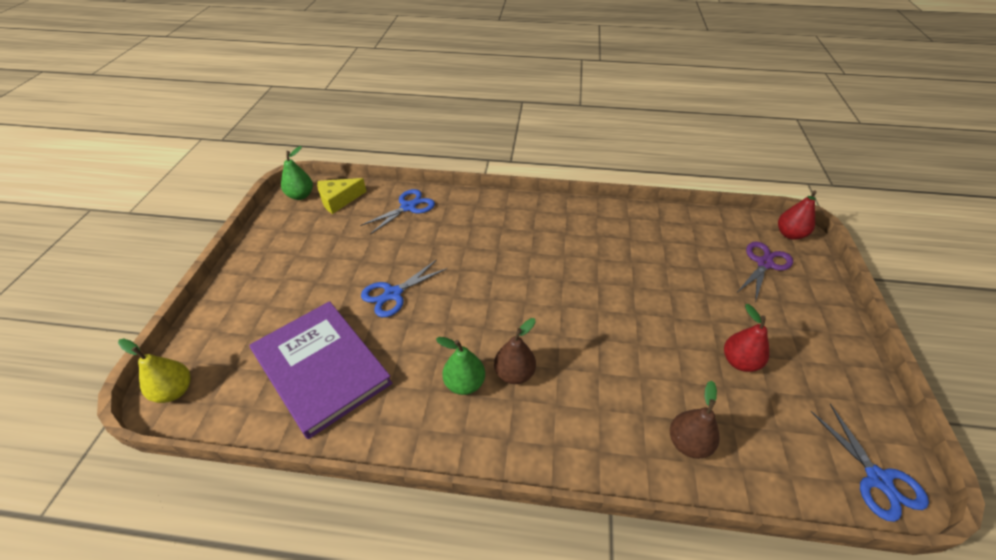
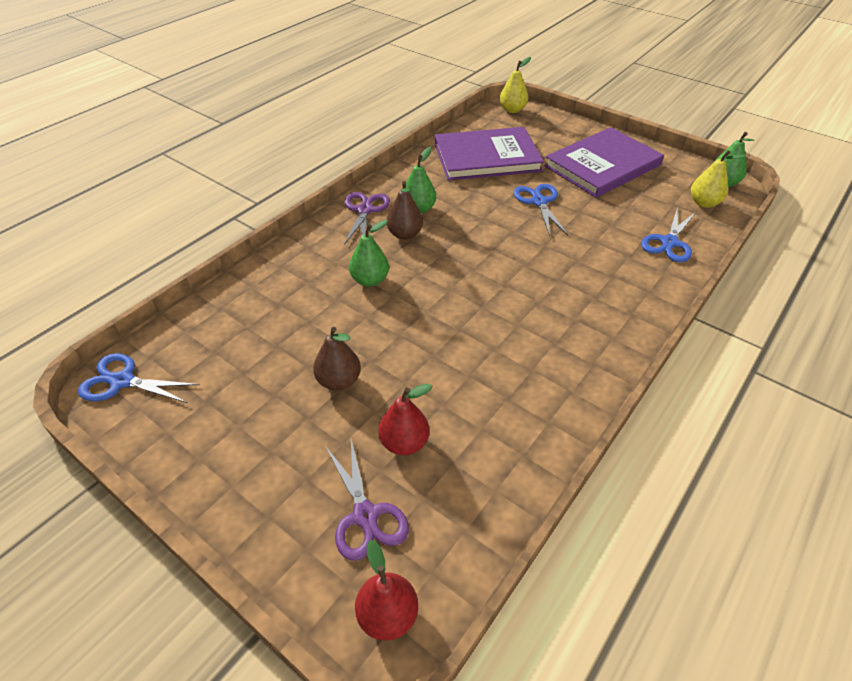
camera: 120 degrees right, 0 degrees up
yellow cheese [317,178,367,214] -> yellow pear [691,150,746,208]
blue scissors [360,189,435,235] -> blue scissors turned 45 degrees clockwise [641,210,696,262]
brown pear [670,380,720,459] -> brown pear moved to [313,327,361,391]
red pear [724,304,769,372] -> red pear moved to [378,384,432,455]
none -> purple scissors [344,192,390,244]
none -> green pear [349,220,389,287]
none -> purple book [544,127,664,198]

